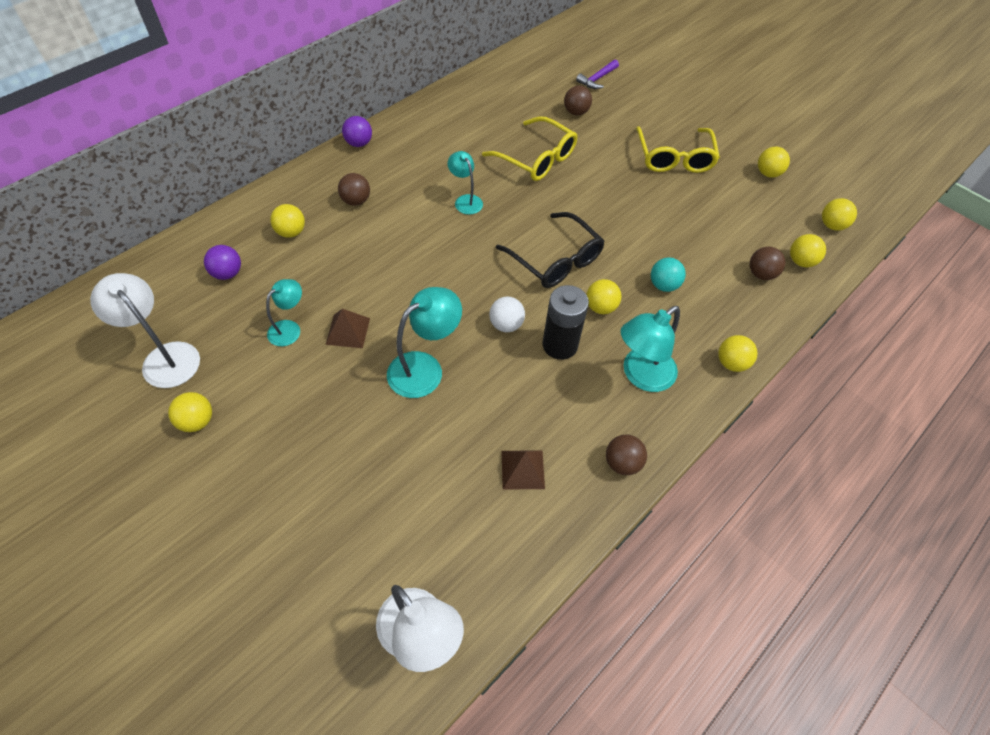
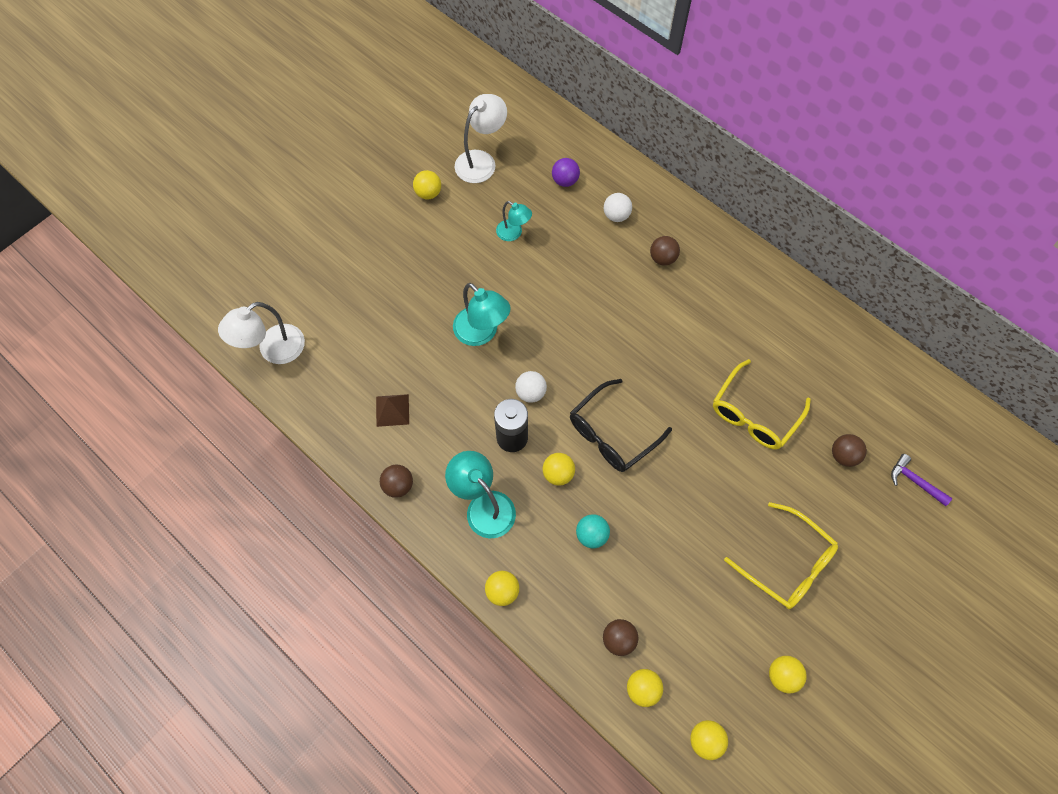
camera: 90 degrees right, 10 degrees up
yellow ball [270,204,305,238] -> white ball [604,193,632,222]
brown pyramid [326,309,370,348] -> none
purple ball [342,116,372,147] -> none
turquoise lamp [448,151,483,215] -> none
yellow glasses [636,126,720,173] -> yellow glasses turned 135 degrees counterclockwise [724,502,838,609]

